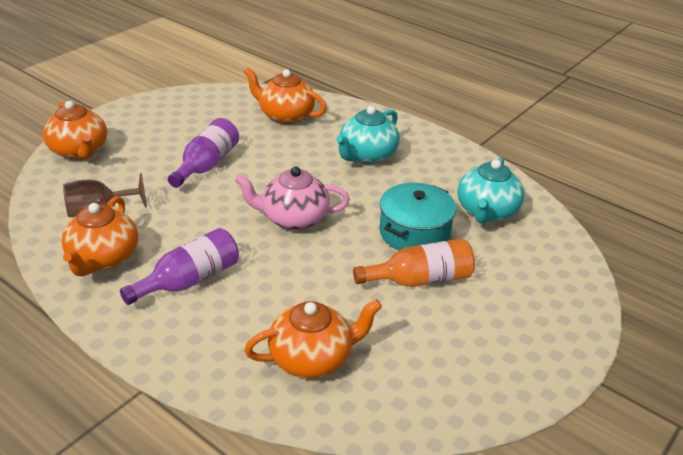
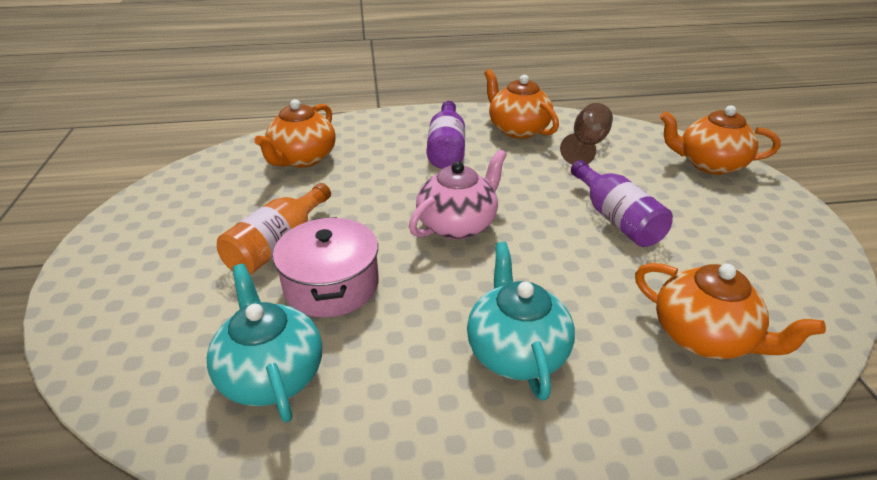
camera: 135 degrees right, 0 degrees up
orange teapot [244,68,327,124] -> orange teapot turned 60 degrees clockwise [635,263,826,359]
turquoise pot [379,183,456,251] -> pink pot [273,217,379,317]

